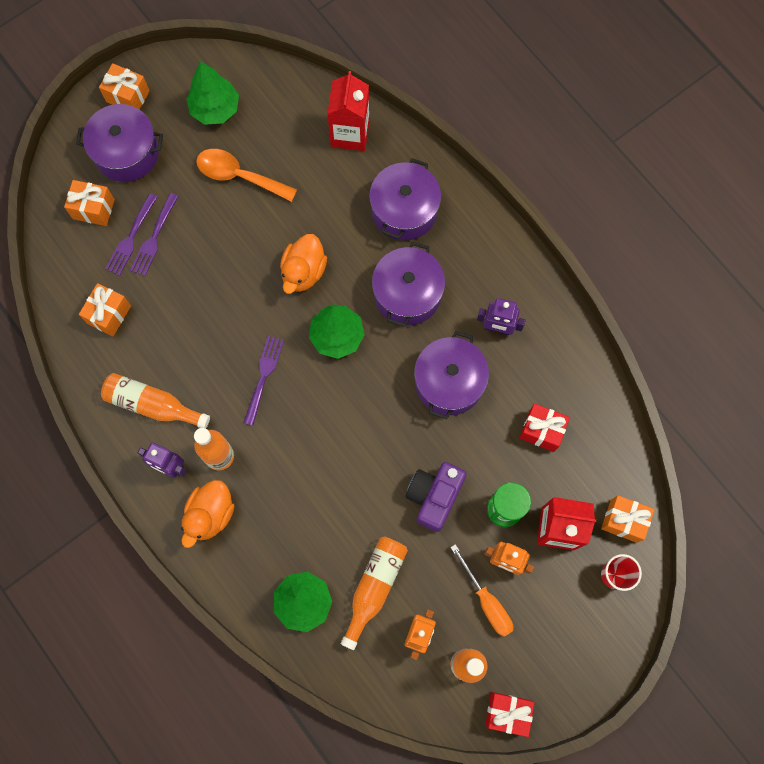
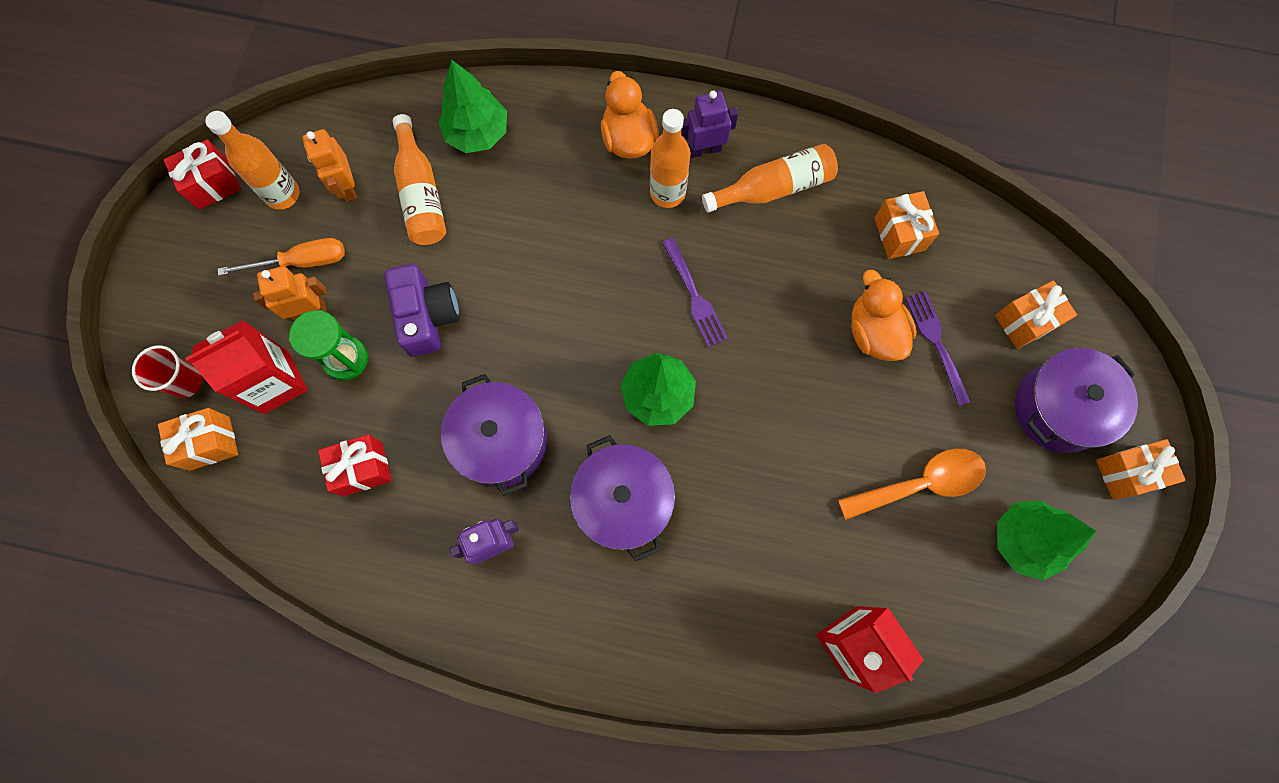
camera: 140 degrees right, 0 degrees up
purple fork [105,193,158,276] -> none
orange duck [280,234,327,294] -> orange duck moved to [851,270,917,361]
purple pot [369,158,441,240] -> none
orange screwdriver [450,544,513,637] -> orange screwdriver turned 150 degrees clockwise [218,238,345,276]

